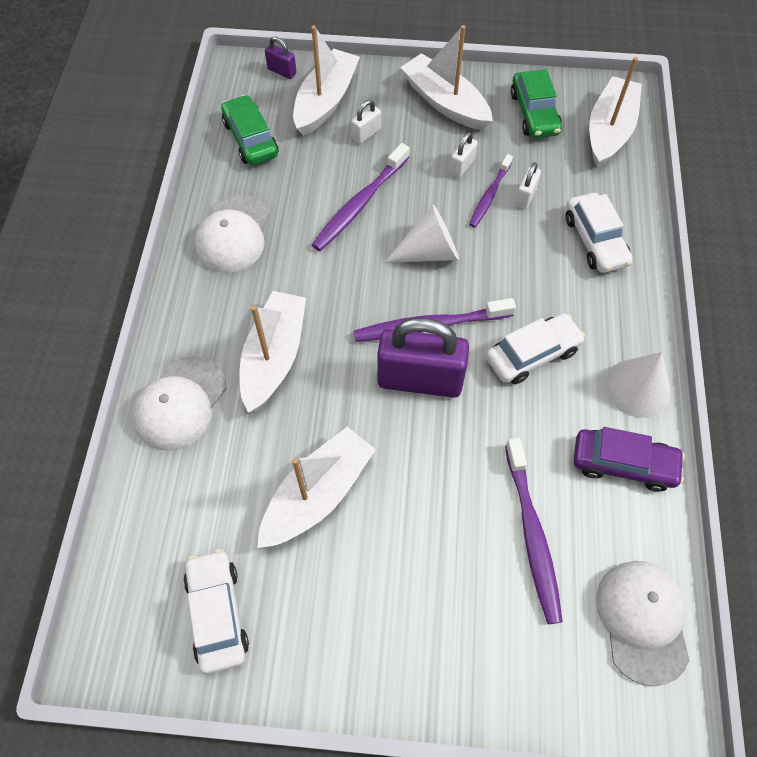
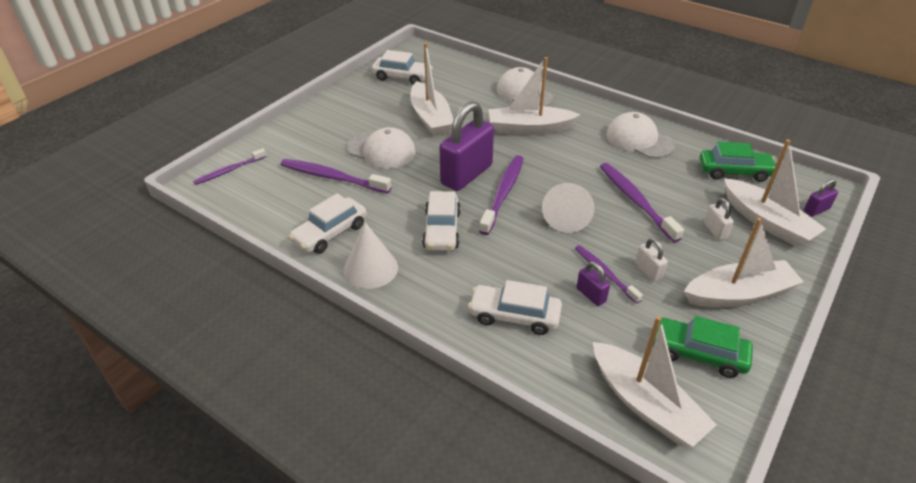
camera: 120 degrees right, 20 degrees down
white boat [240,291,306,413] -> white boat turned 135 degrees clockwise [489,57,581,135]
white padlock [515,162,541,209] -> purple padlock [576,262,610,306]
purple car [574,427,685,492] -> white car [289,193,367,254]
white cap [596,561,689,686] -> white cap moved to [347,127,416,169]
none -> purple toothbrush [193,148,266,185]

